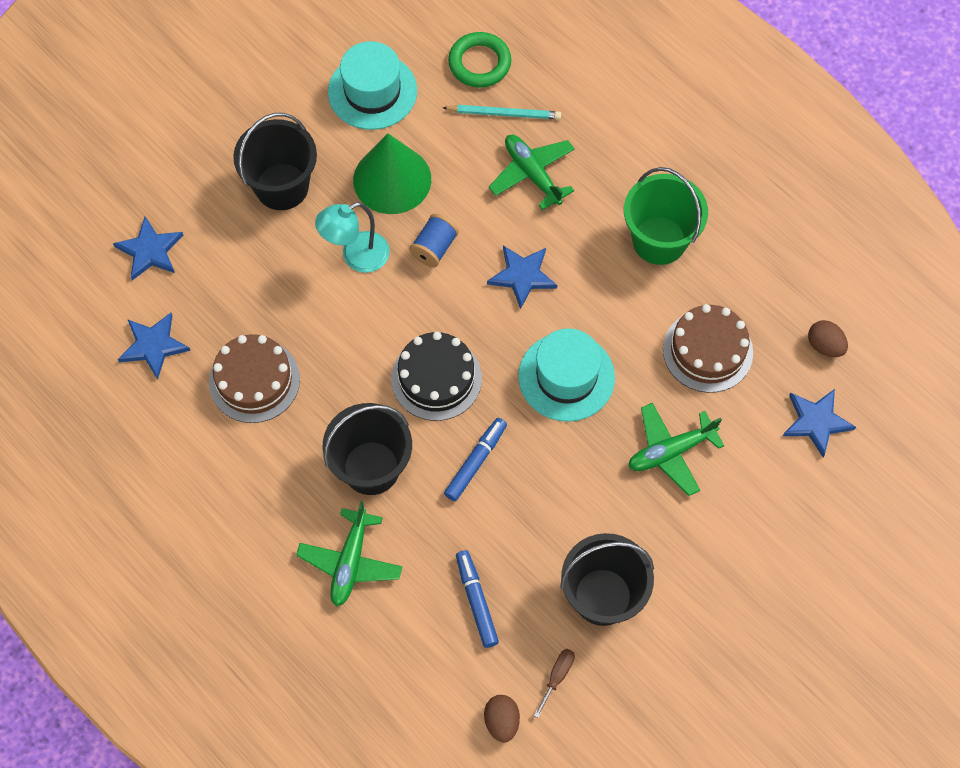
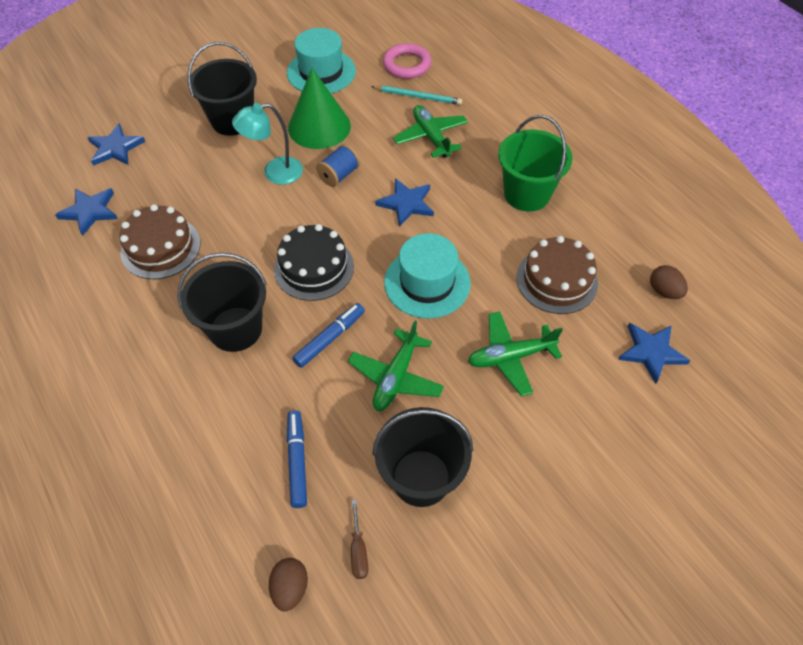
camera: 10 degrees right, 10 degrees down
green plane [296,501,402,607] -> green plane moved to [348,321,444,411]
green ring [448,32,511,88] -> pink ring [383,43,431,79]
brown screwdriver [534,649,575,718] -> brown screwdriver turned 135 degrees clockwise [351,500,368,579]

